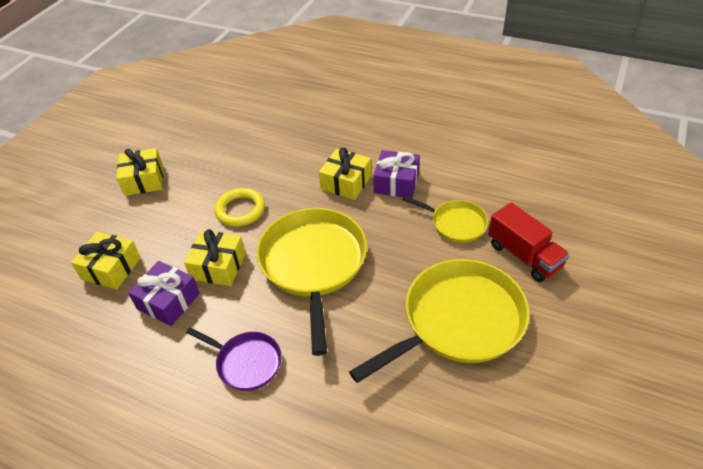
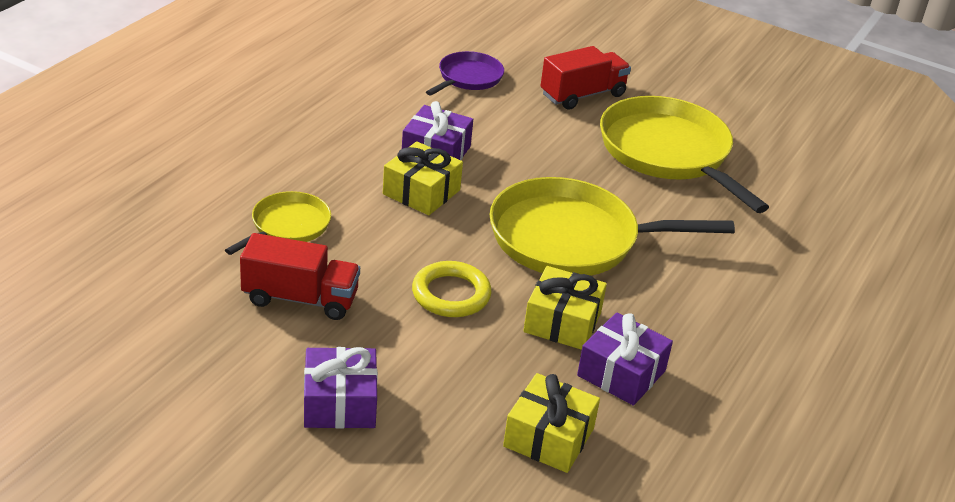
camera: 90 degrees left, 10 degrees down
yellow gift [117,148,163,196] -> purple gift [304,347,378,429]
purple pan [186,327,282,391] -> purple pan moved to [426,51,504,96]
yellow pan [403,196,488,243] -> yellow pan moved to [225,191,331,255]
none -> red truck [240,233,360,320]

